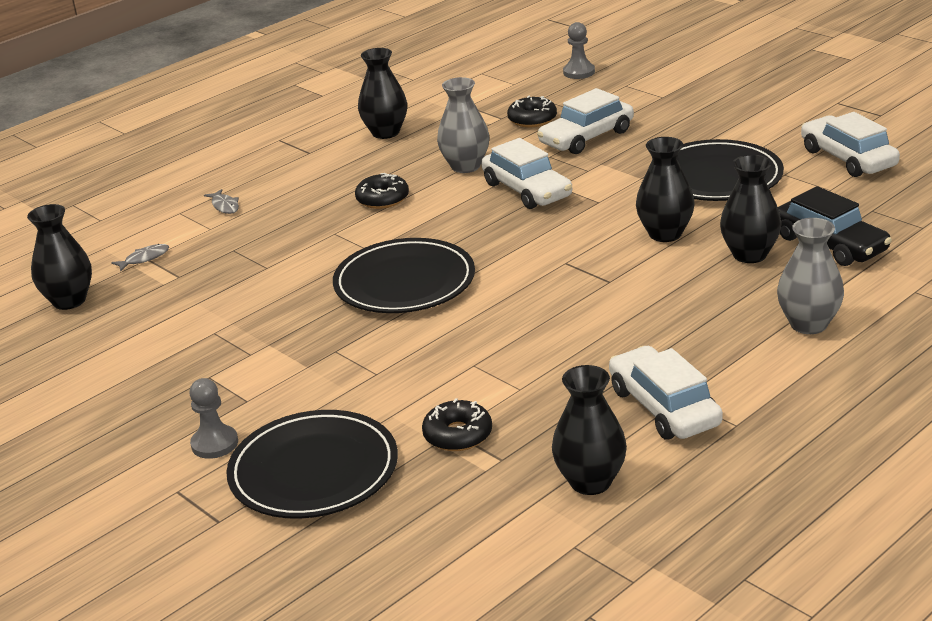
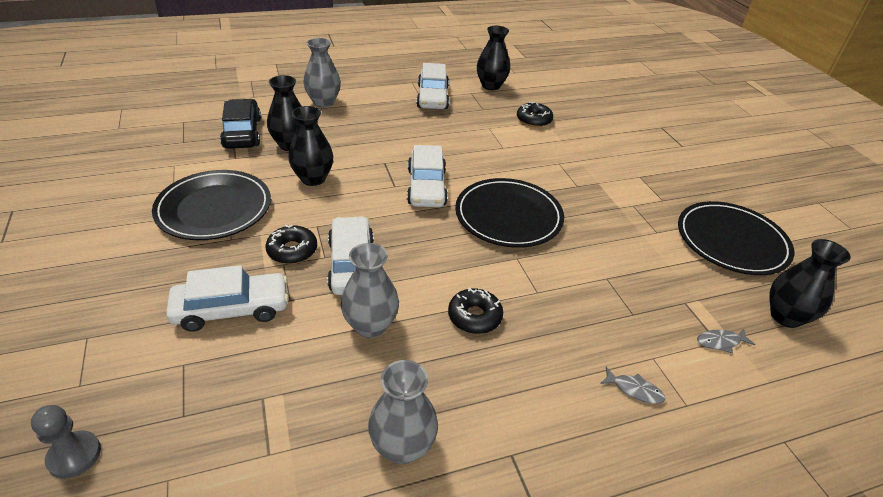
camera: 160 degrees left, 10 degrees up
grey pawn [189,378,238,459] -> none
grey fish [204,189,239,214] -> grey fish turned 120 degrees clockwise [600,367,665,404]
black plate [226,410,398,519] -> black plate moved to [678,201,794,275]
black vase [358,48,407,139] -> grey vase [368,360,438,464]
black donut [507,96,557,127] -> black donut moved to [266,225,317,264]
white car [801,112,900,177] -> white car moved to [407,145,448,207]

